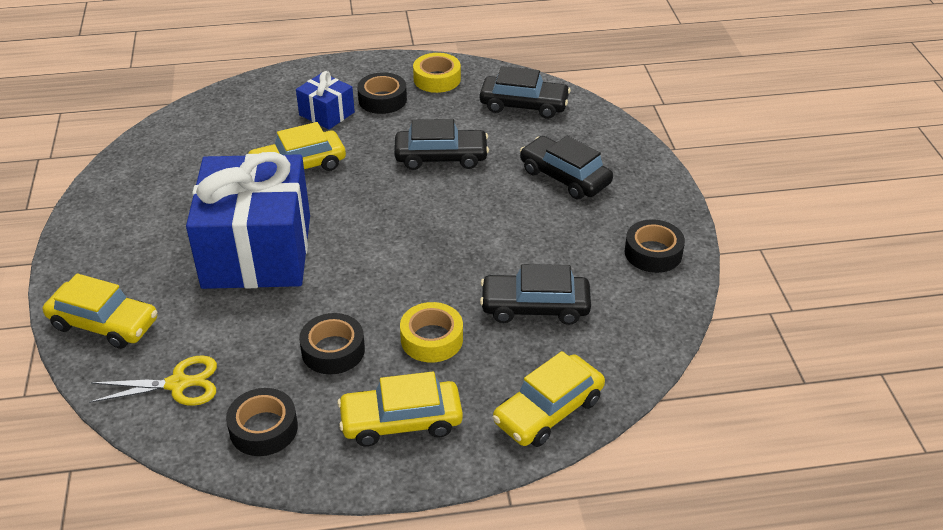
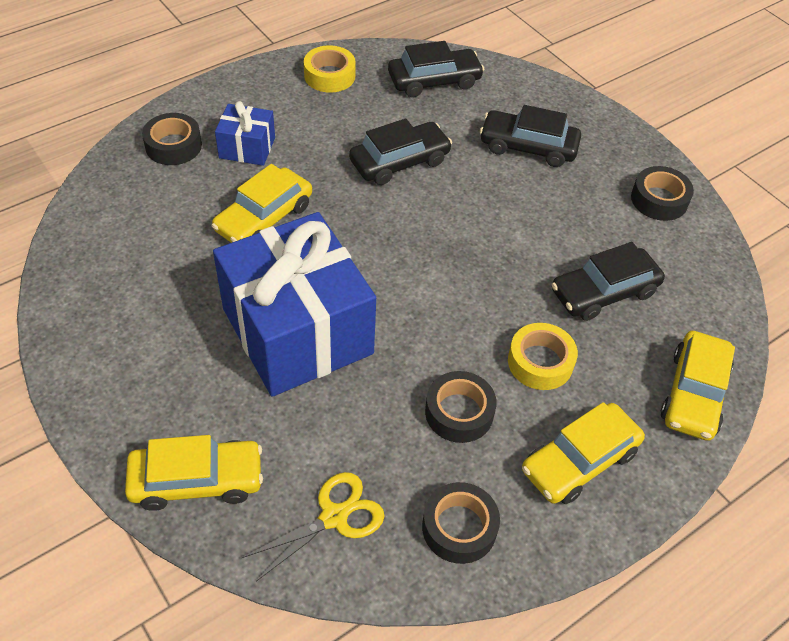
camera: 30 degrees left, 10 degrees up
black tape [357,72,407,114] -> black tape moved to [142,113,202,165]

